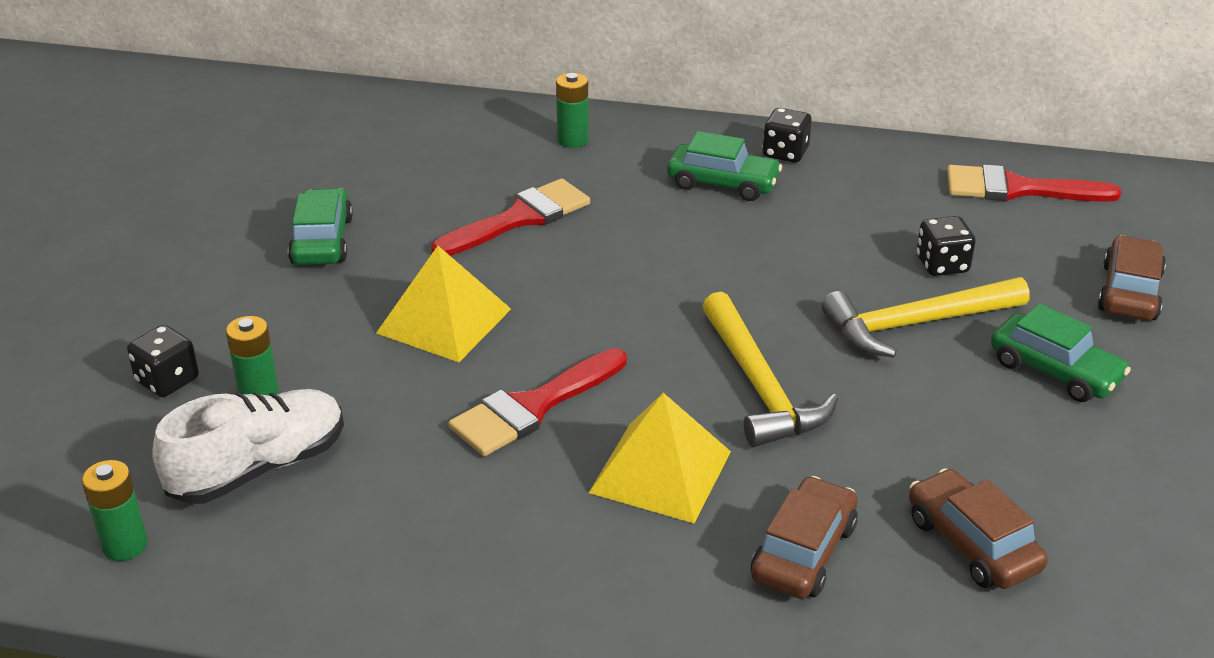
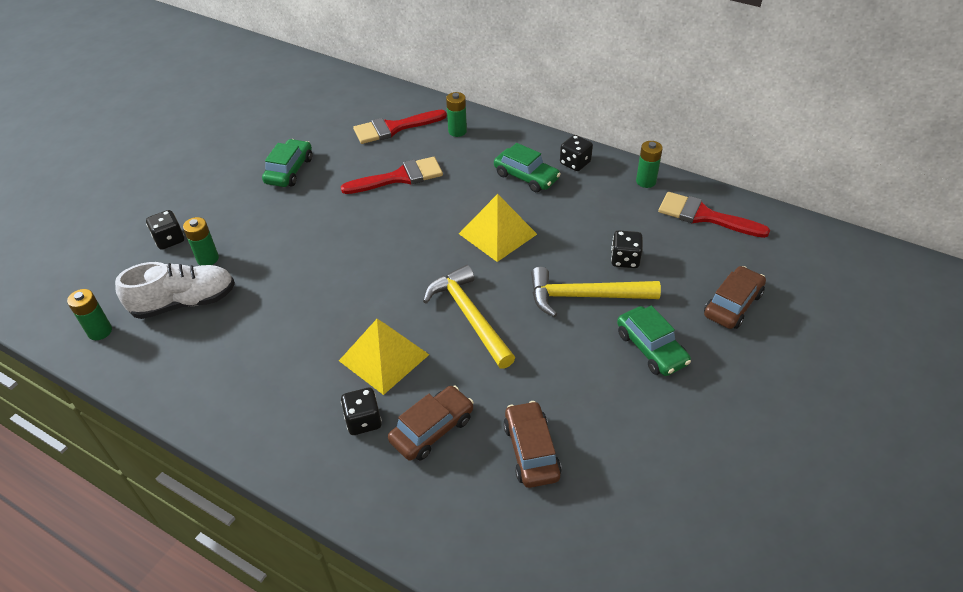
camera: 20 degrees right, 10 degrees up
yellow pyramid [376,246,511,362] -> yellow pyramid moved to [459,194,537,262]
red brush [449,348,627,456] -> red brush moved to [353,110,447,144]
yellow hammer [702,292,838,447] -> yellow hammer turned 150 degrees clockwise [423,265,515,369]
none -> black dice [341,388,382,435]
none -> green battery [636,141,663,188]

